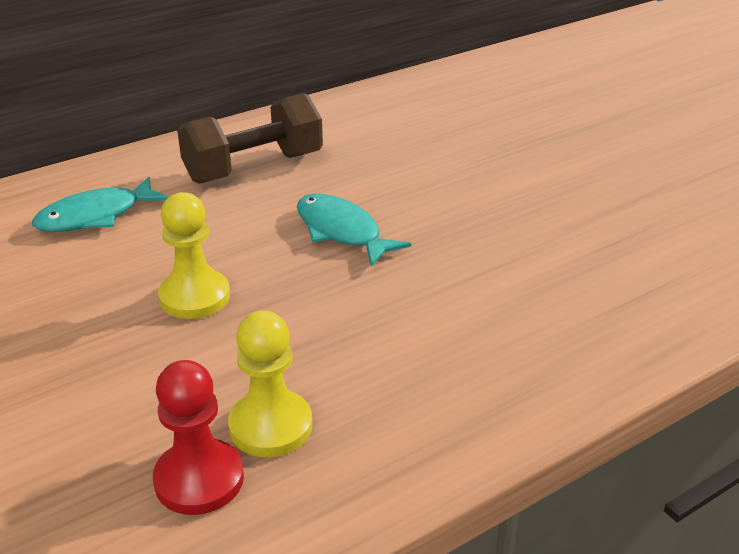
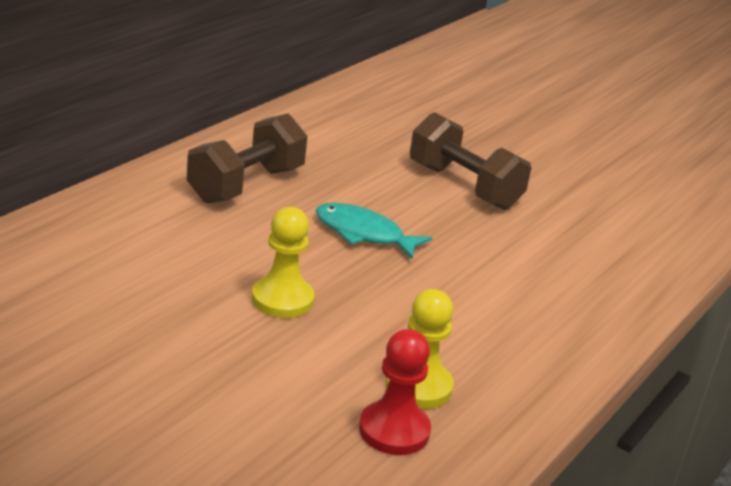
camera: 25 degrees left, 5 degrees down
turquoise fish [32,177,168,232] -> none
none -> brown dumbbell [410,112,531,210]

